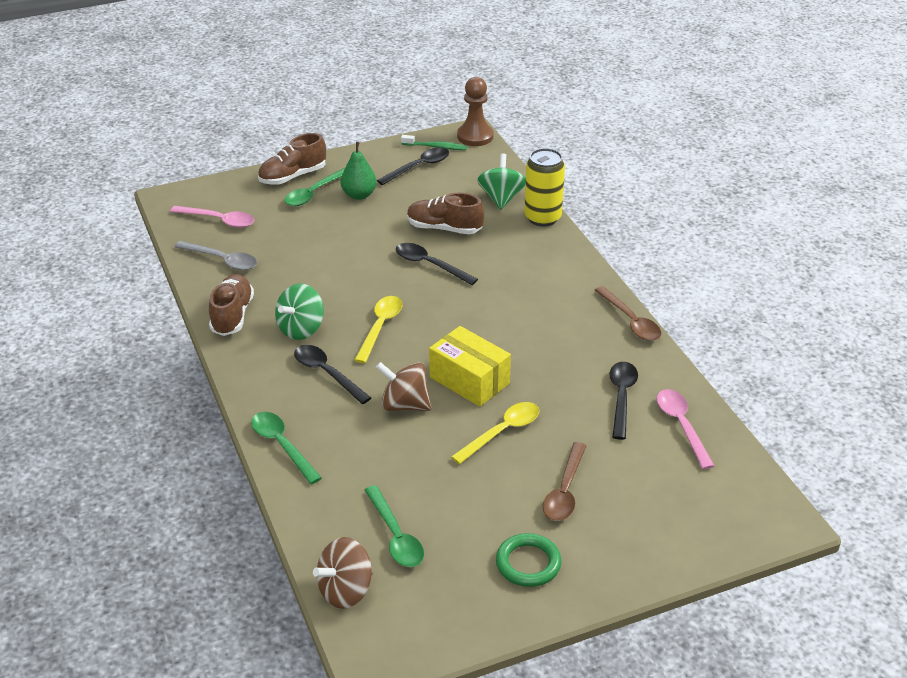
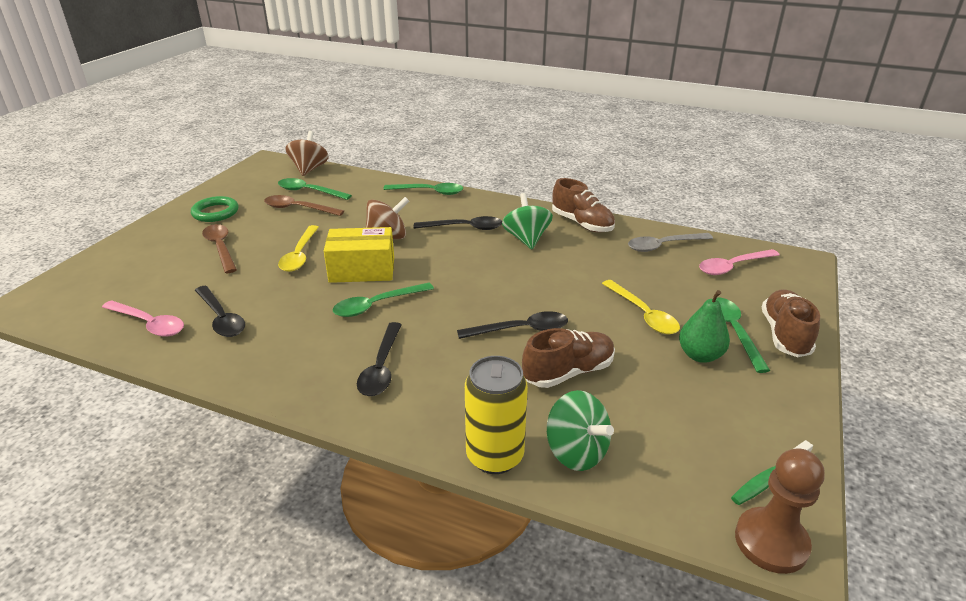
camera: 135 degrees right, 5 degrees down
yellow spoon [354,296,402,363] -> yellow spoon moved to [602,280,680,334]
black spoon [377,147,449,185] -> black spoon moved to [357,322,402,396]
brown spoon [595,286,661,341] -> brown spoon moved to [264,195,344,216]
none -> green spoon [333,282,434,317]

